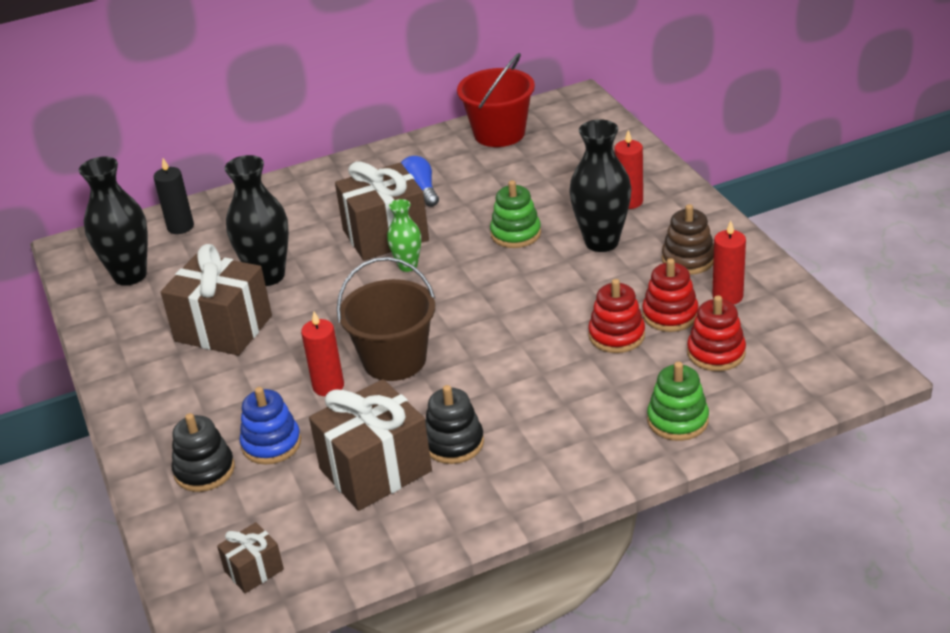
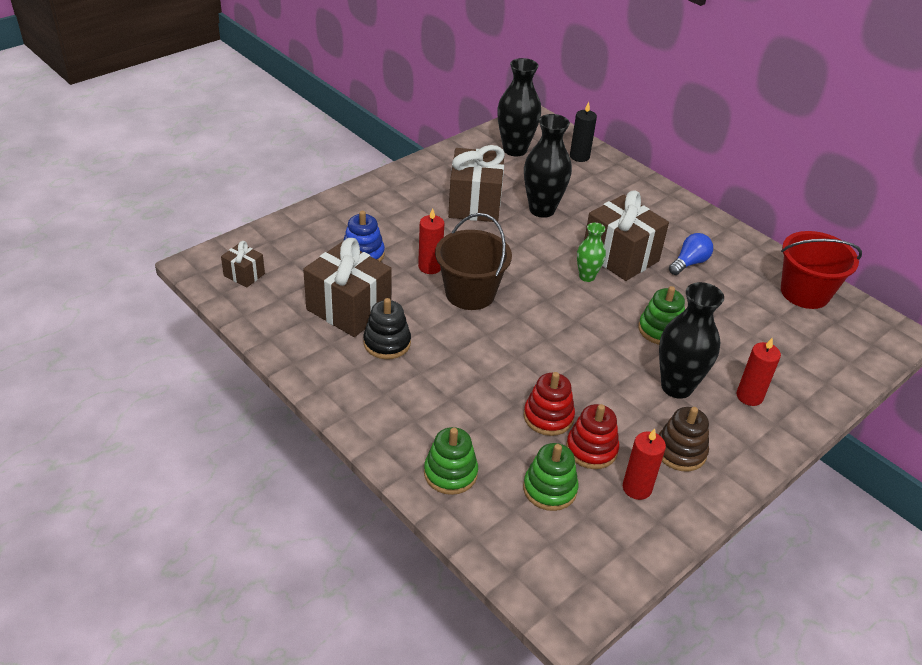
camera: 65 degrees right, 5 degrees up
black stacking toy [172,413,235,492] -> none
red stacking toy [687,295,746,371] -> green stacking toy [523,443,579,511]

